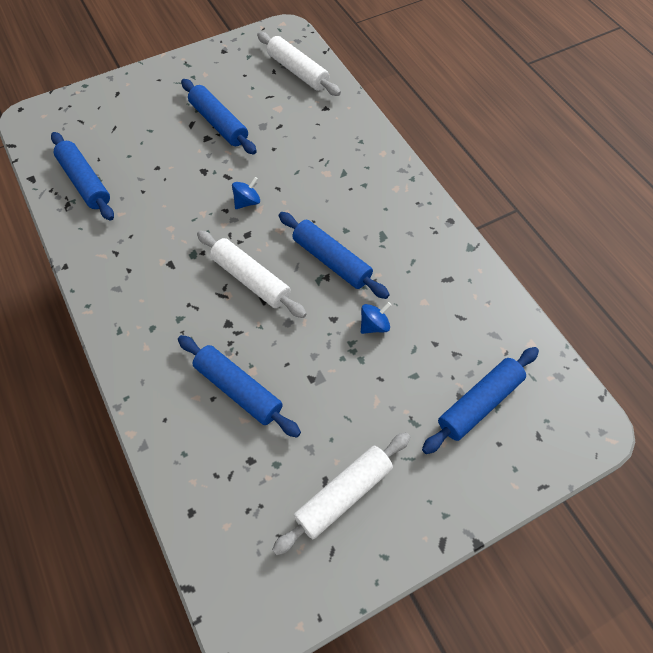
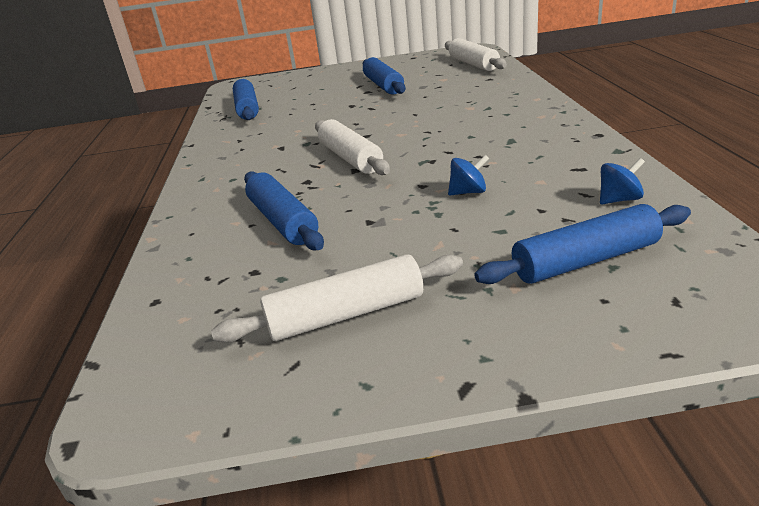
camera: 25 degrees right, 30 degrees down
blue spinning top [232,177,260,209] -> blue spinning top moved to [600,158,645,205]
blue rolling pin [279,212,390,299] -> none

